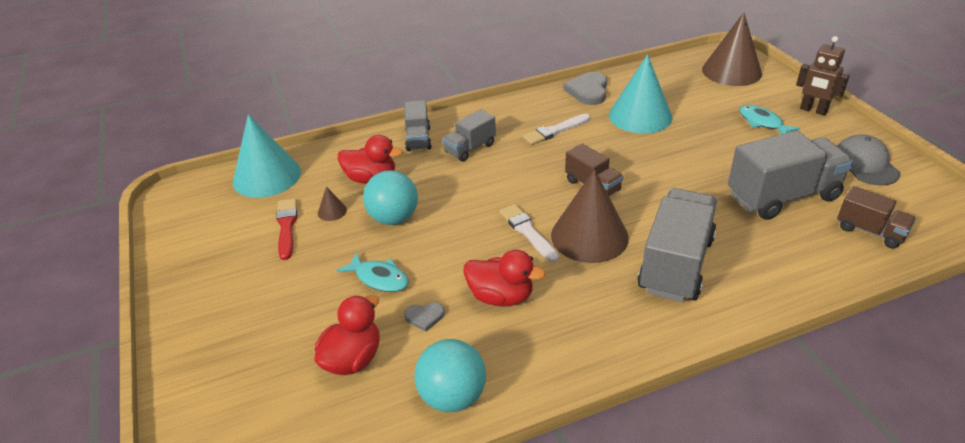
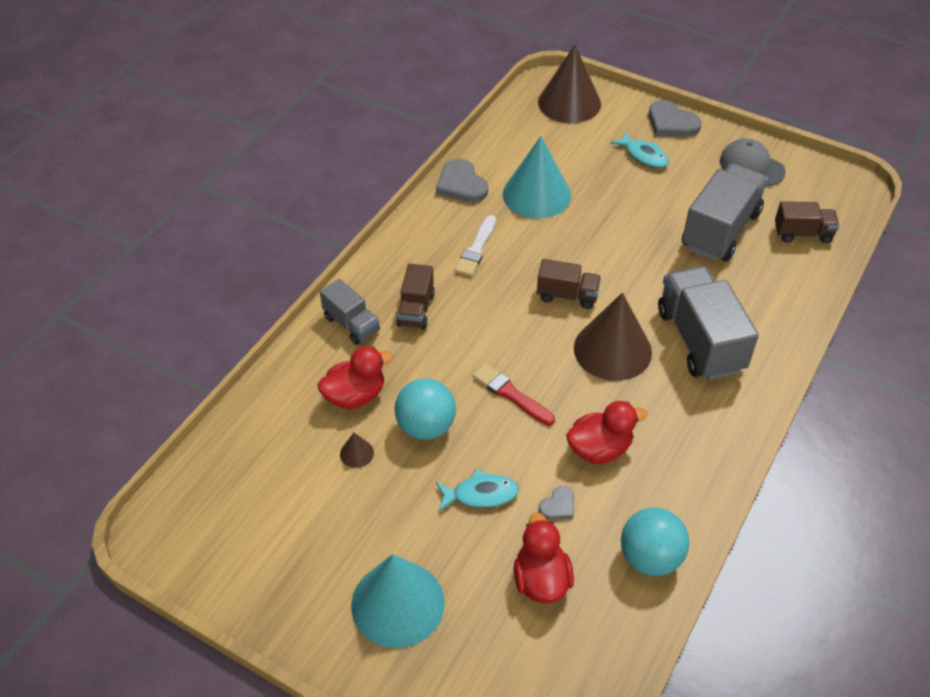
camera: 40 degrees left, 10 degrees up
turquoise cone [233,114,301,198] -> turquoise cone moved to [351,554,445,648]
red brush [276,198,297,260] -> red brush moved to [473,364,555,426]
grey truck [442,109,496,161] -> brown truck [396,263,435,330]
white brush [499,204,559,263] -> none
turquoise fish [740,105,800,134] -> turquoise fish turned 150 degrees counterclockwise [610,132,668,168]
brown robot [796,36,850,116] -> grey heart [649,100,702,137]

